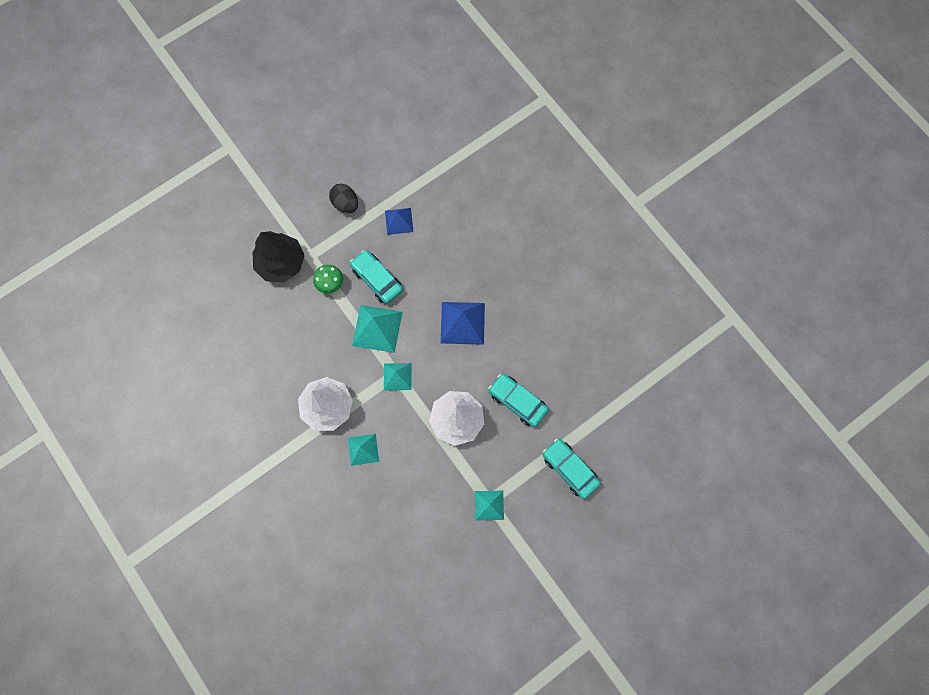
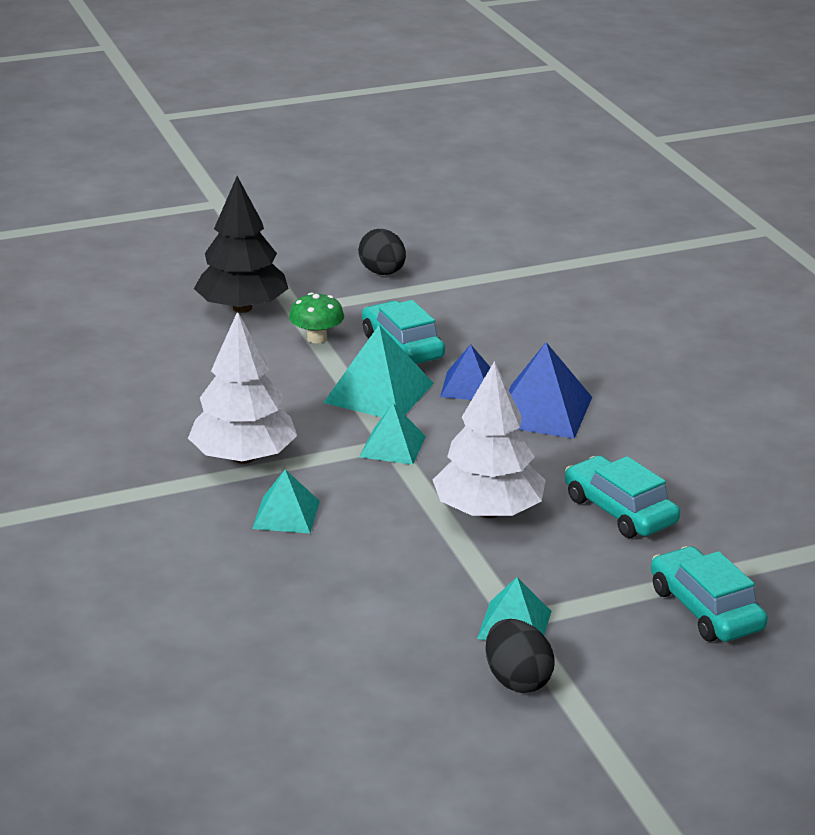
camera: 15 degrees right, 45 degrees down
blue pyramid [385,208,413,235] -> blue pyramid moved to [440,344,491,400]
none -> black egg [485,619,554,693]

